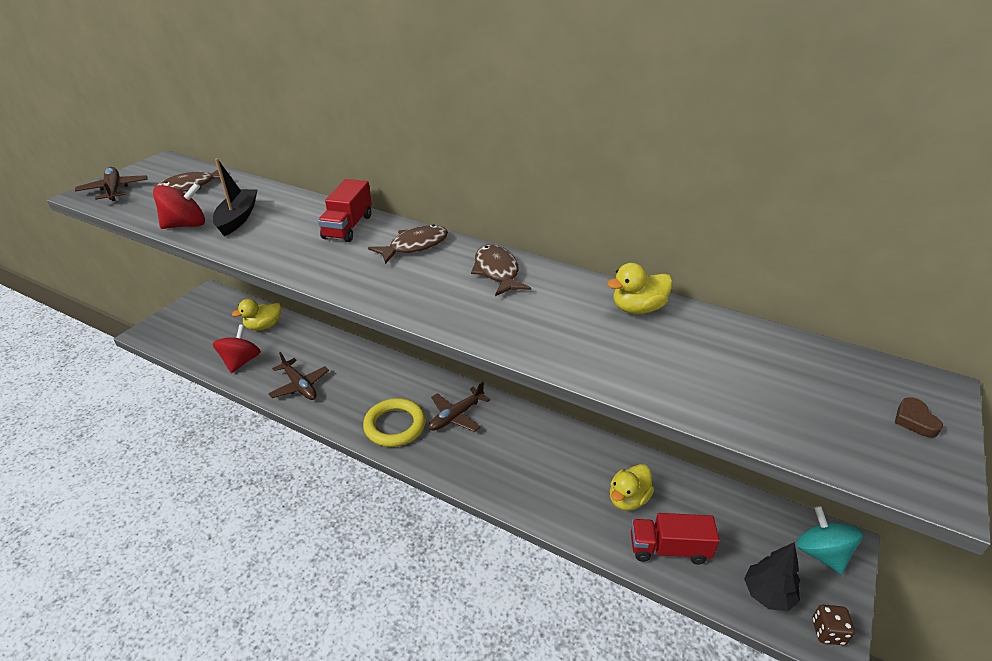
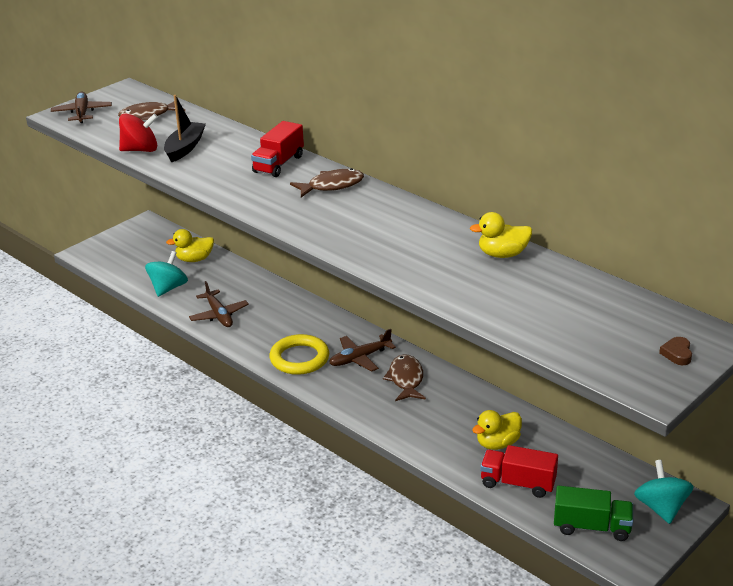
camera: 15 degrees right, 5 degrees down
red spinning top [213,324,261,373] -> turquoise spinning top [145,251,188,297]
brown fish [471,244,531,296] -> brown fish moved to [383,354,426,401]
black tree [744,542,800,611] -> green truck [554,486,633,541]
brown dice [812,605,855,645] -> none

